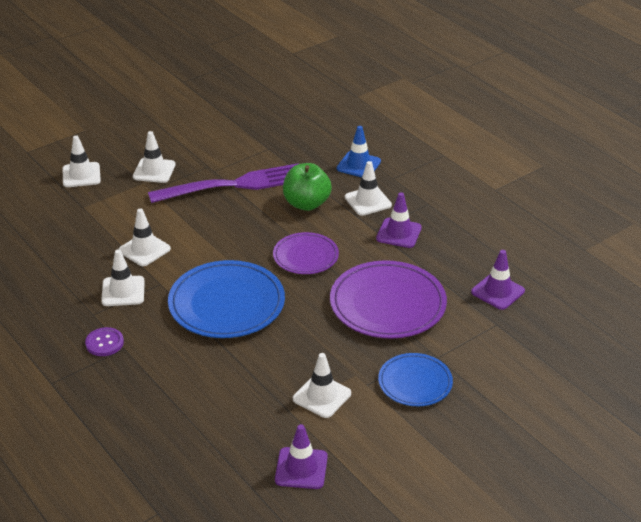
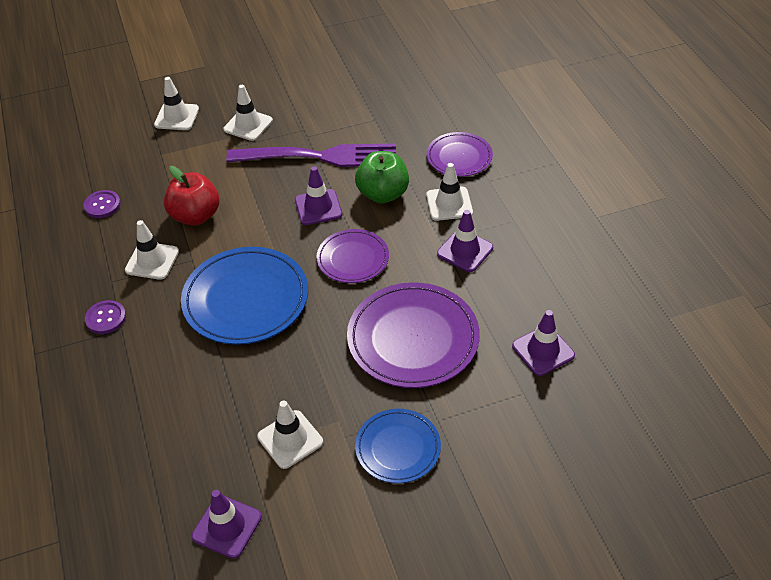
camera: 20 degrees right, 10 degrees up
white traffic cone [119,209,171,266] -> red apple [164,166,219,226]
blue traffic cone [337,126,381,177] -> purple plate [427,132,493,177]
none -> purple button [83,190,121,218]
none -> purple traffic cone [295,166,342,225]

